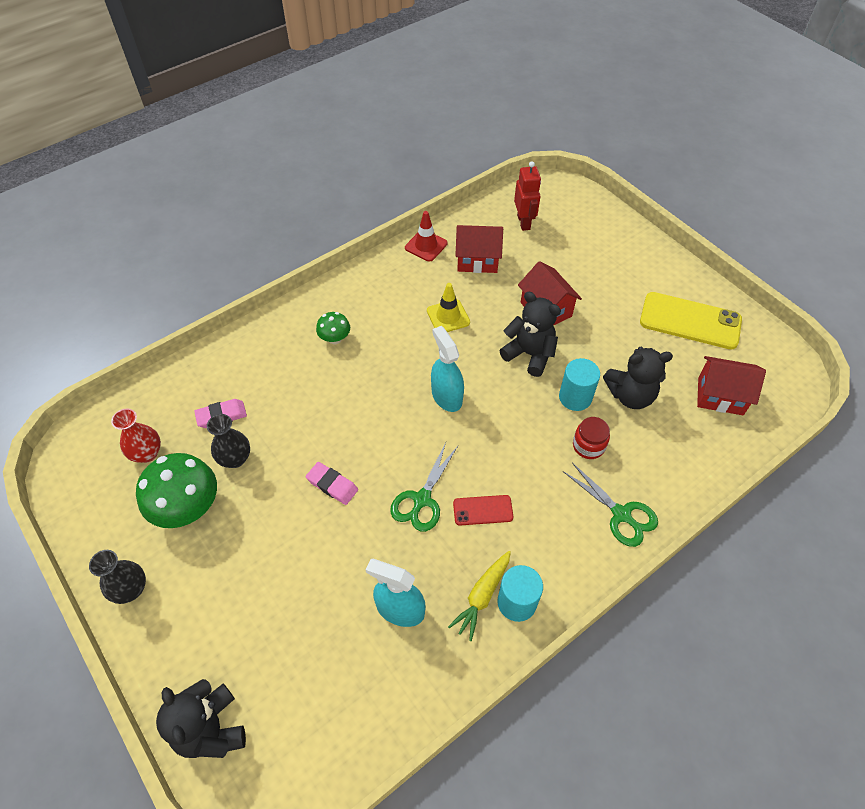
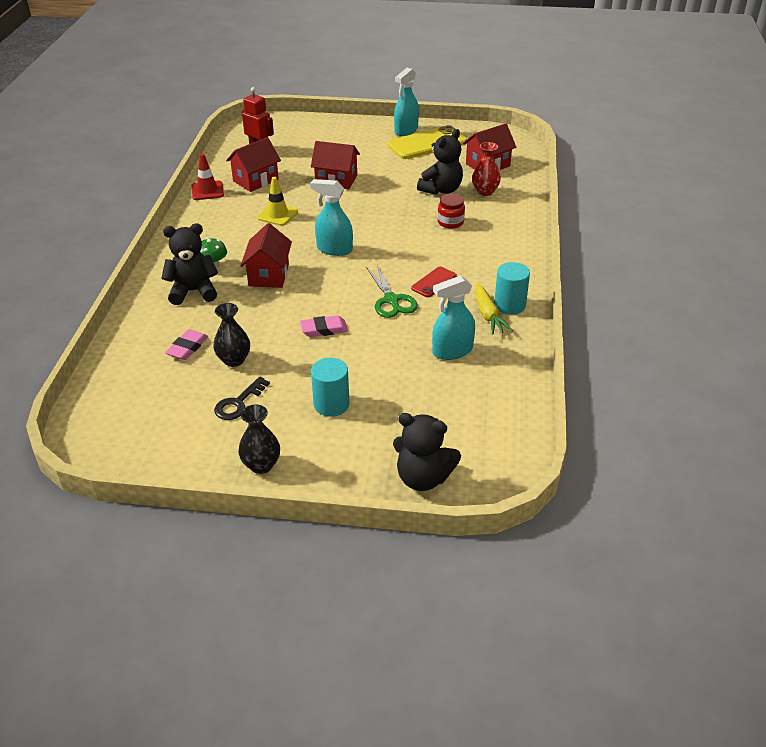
camera: 45 degrees left, 15 degrees down
red vase [111,408,161,463] -> red vase moved to [472,142,501,196]
green mushroom [136,453,217,528] -> black key [214,377,270,420]
black teddy bear [499,292,561,377] -> black teddy bear moved to [161,224,218,305]
turquoise cylinder [559,358,600,411] -> turquoise cylinder moved to [311,358,349,417]
green scissors [563,463,658,547] -> none
none -> red house [240,223,292,288]
none -> turquoise spray bottle [394,68,419,136]

